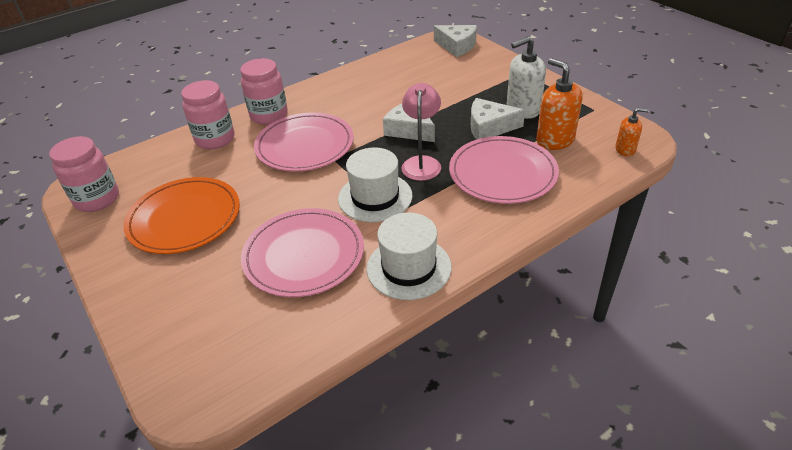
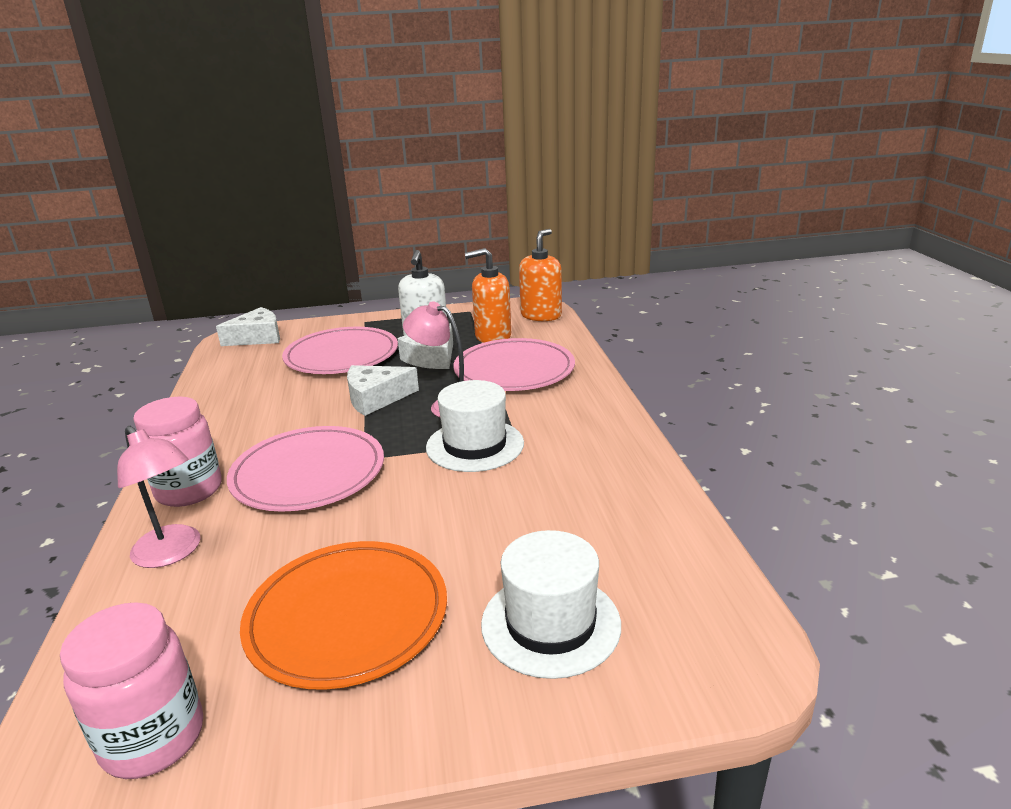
camera: 65 degrees left, 15 degrees down
pink jar [181,80,235,149] -> pink lamp [117,426,201,568]
pink plate [241,208,364,297] -> pink plate moved to [282,327,398,374]
white hat [367,213,451,300] -> white hat moved to [481,530,621,679]
orange soap dispenser [615,108,649,156] -> orange soap dispenser [519,229,562,321], size x1.77

